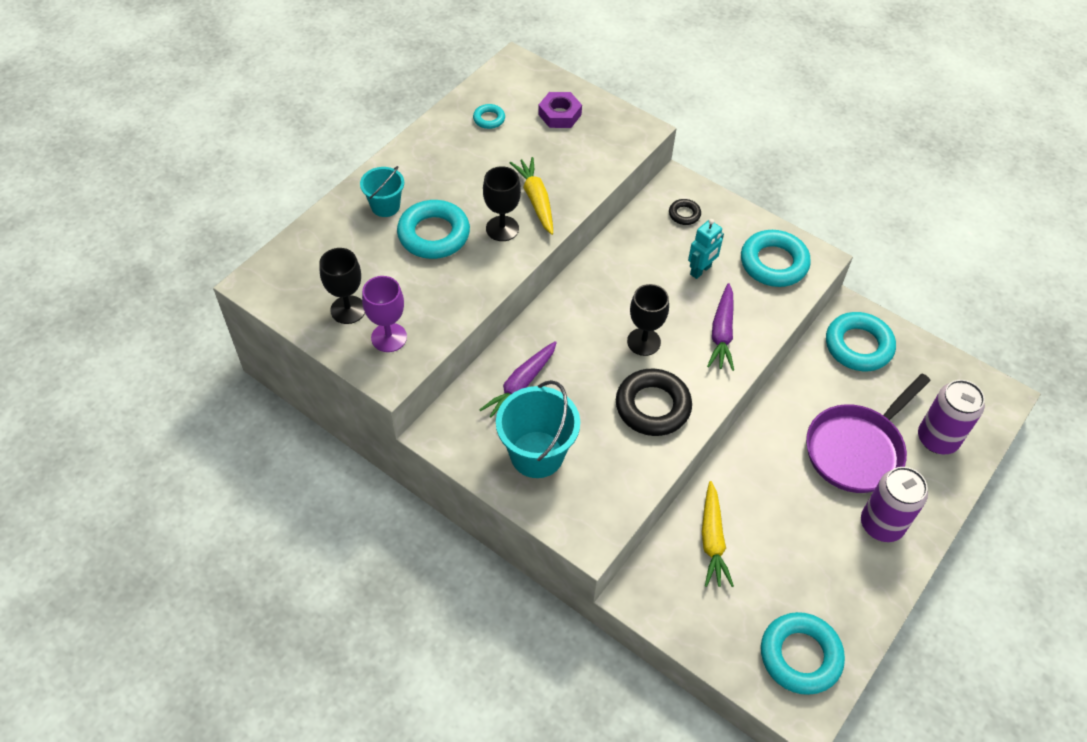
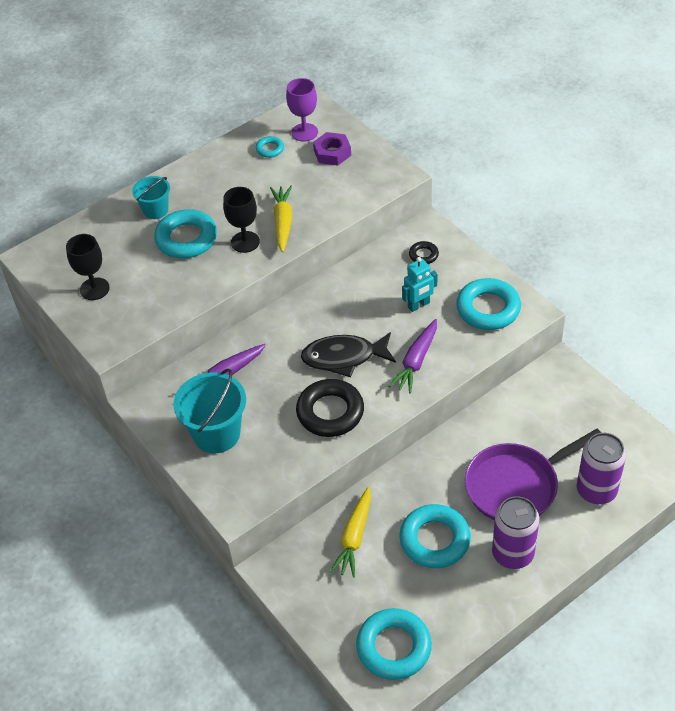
camera: 20 degrees right, 5 degrees down
purple goblet [362,276,407,352] -> purple goblet moved to [286,78,318,142]
black goblet [627,284,669,356] -> black fish [301,332,396,377]
turquoise ring [826,312,896,371] -> turquoise ring moved to [400,504,471,568]

